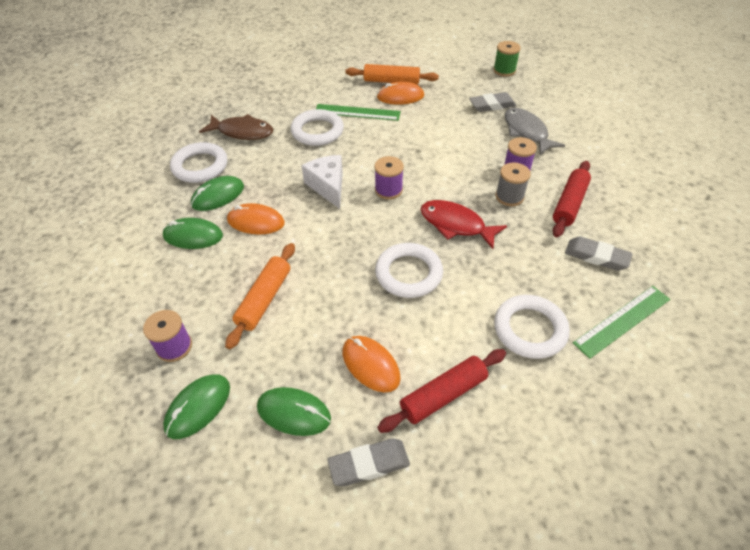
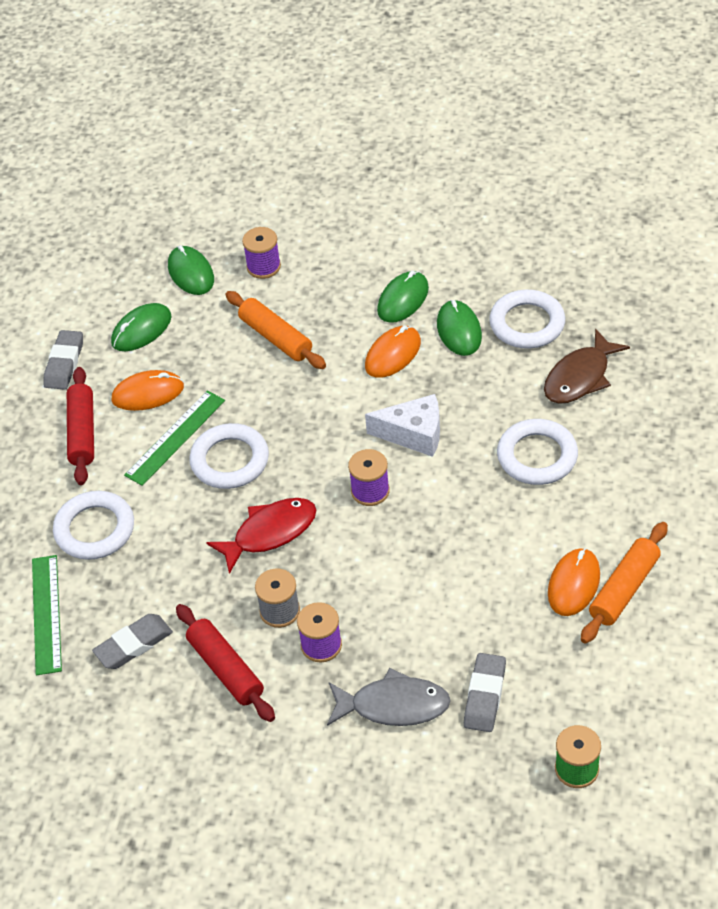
camera: 120 degrees right, 0 degrees up
green ruler [316,104,401,121] -> green ruler moved to [124,391,225,486]

